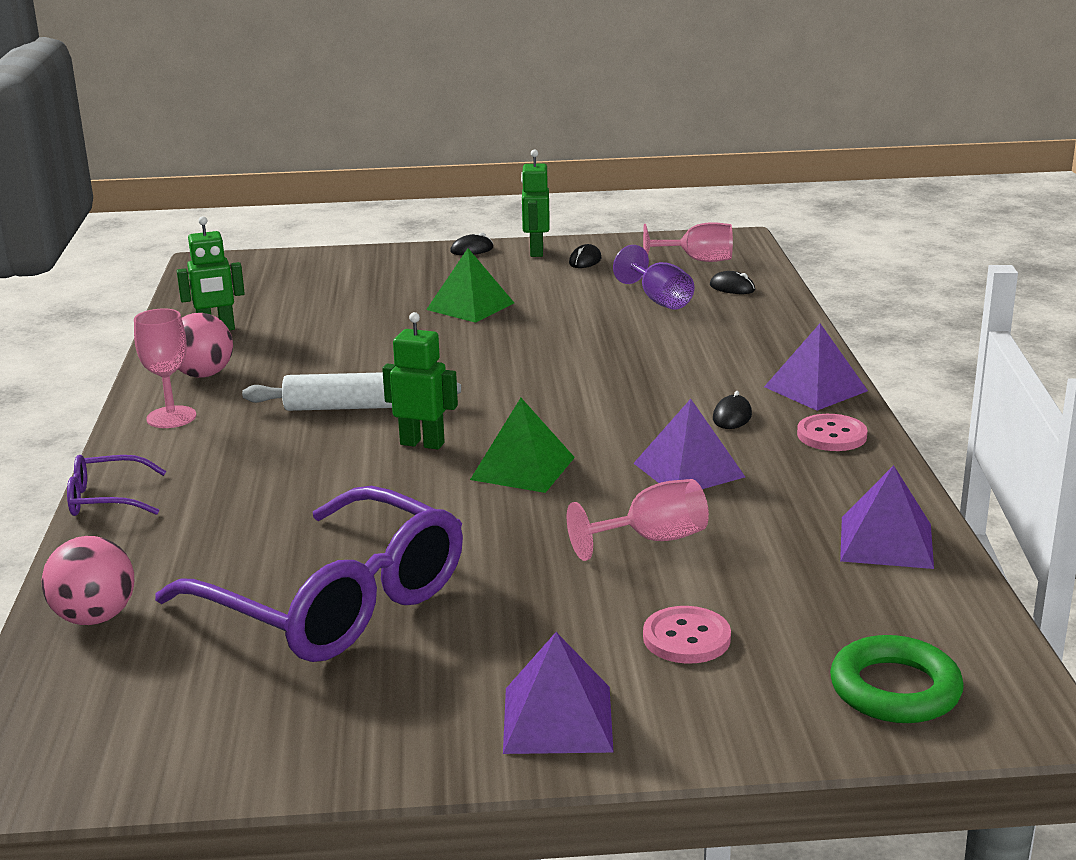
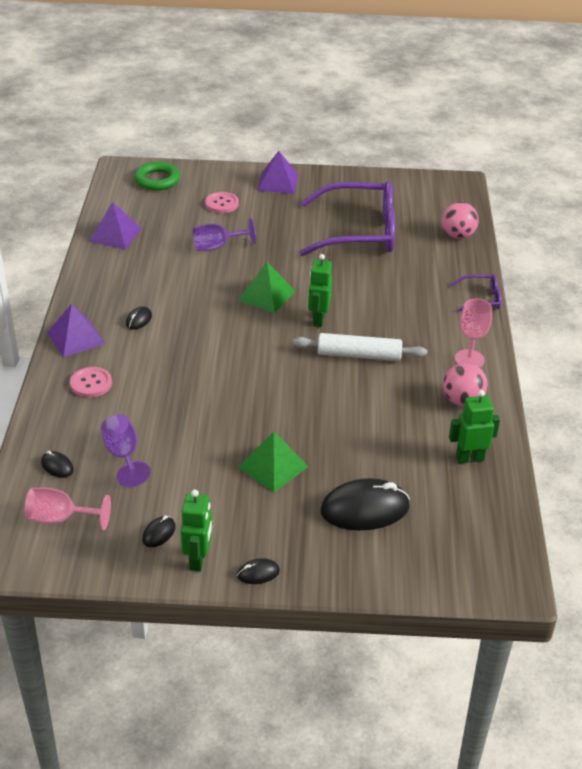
camera: 175 degrees left, 15 degrees up
purple glasses [155,486,463,662] -> purple glasses turned 135 degrees clockwise [299,181,395,256]
green robot [382,312,458,449] -> green robot turned 75 degrees clockwise [308,254,332,327]
pink goblet [567,479,709,561] -> purple goblet [193,218,256,251]
purple pyramid [634,399,745,489] -> none
pink button [797,414,868,451] -> pink button moved to [70,367,112,398]
none -> black mouse [321,478,410,530]

